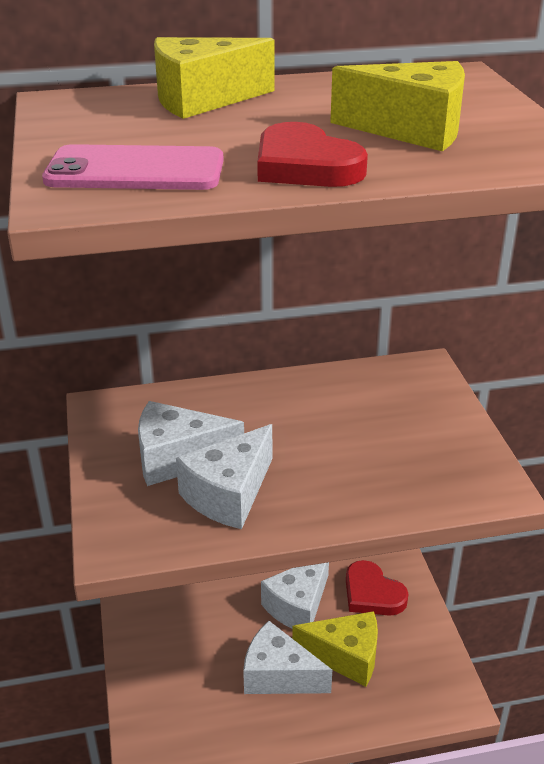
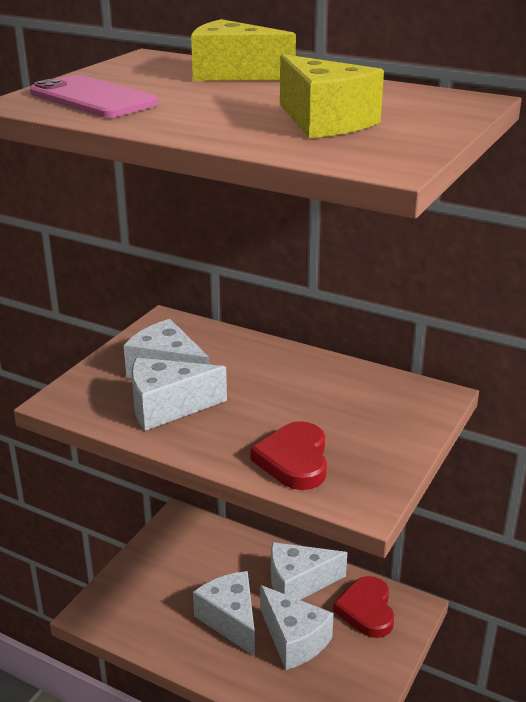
camera: 40 degrees right, 5 degrees down
red heart [257,122,368,187] -> red heart moved to [250,421,327,490]
yellow cheese [292,611,378,687] -> white cheese [260,585,334,670]

